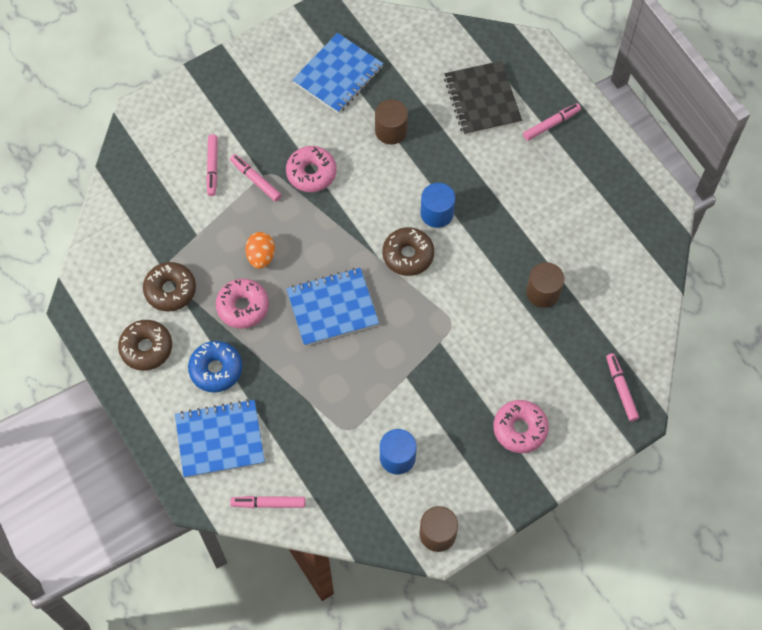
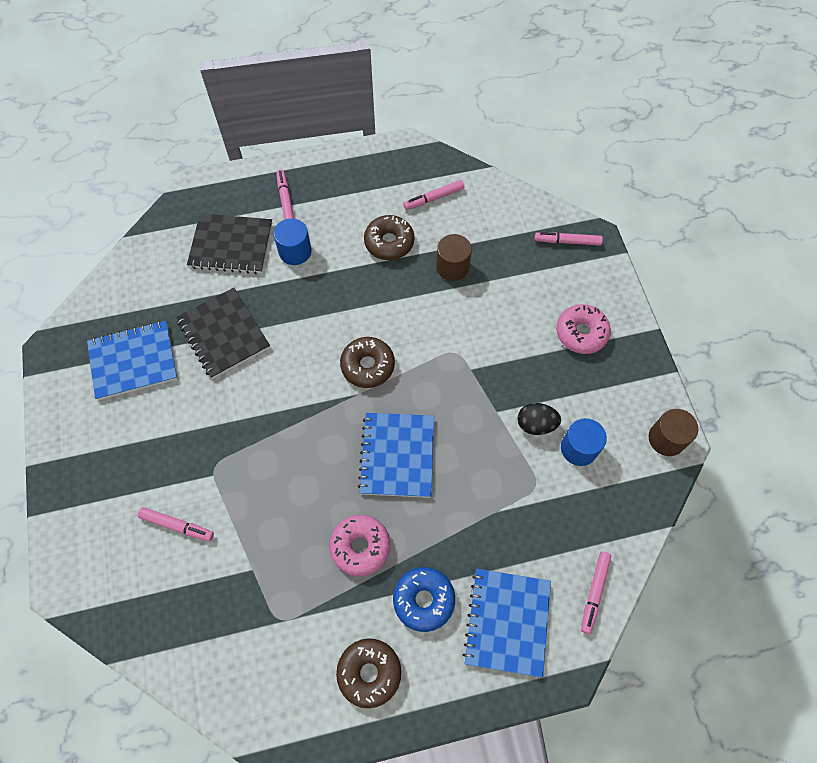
camera: 70 degrees left, 0 degrees up
brown donut [143,262,196,311] -> brown donut moved to [364,215,414,260]
pink marker [230,154,281,202] -> pink marker moved to [403,180,464,210]
orange egg [245,232,275,269] -> none
pink donut [286,146,336,192] -> none
blue notebook [292,33,384,114] -> blue notebook turned 75 degrees counterclockwise [87,321,178,400]
brown cylinder [375,100,408,145] -> black notebook [176,288,270,379]
blue cylinder [421,183,455,228] -> blue cylinder moved to [273,218,312,265]
none -> black egg [518,403,561,435]

